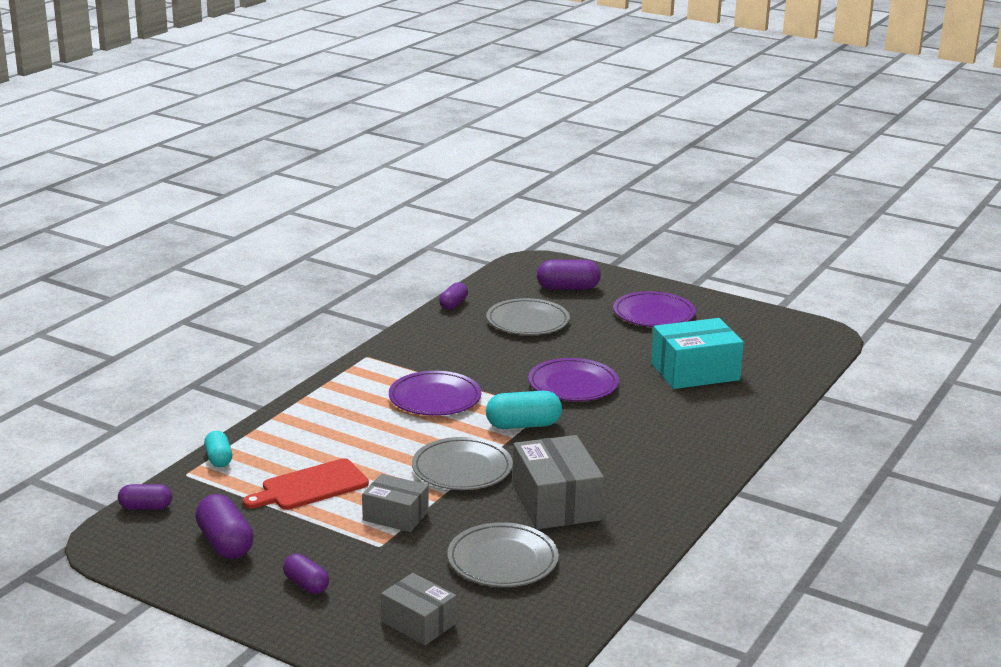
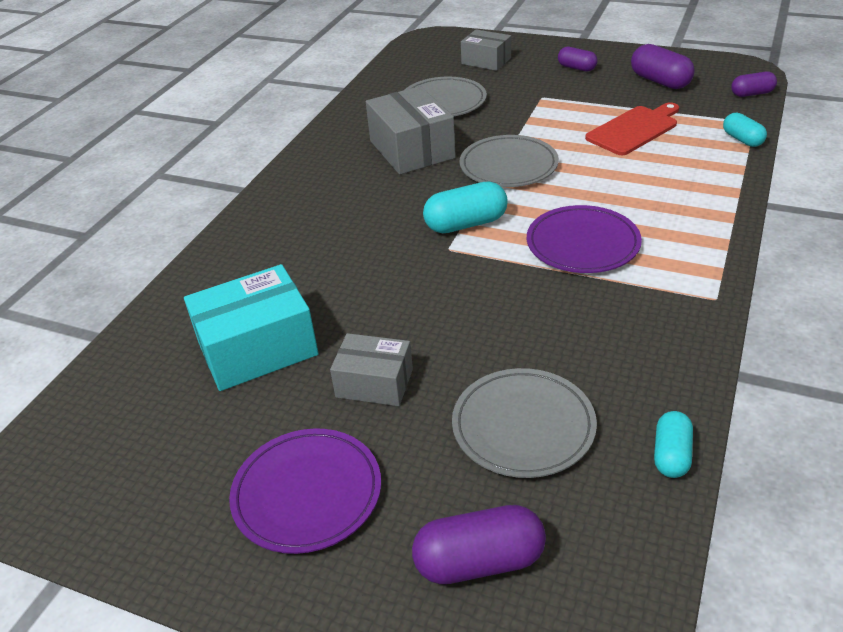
camera: 175 degrees right, 15 degrees up
grey box [362,474,429,532] -> grey box moved to [330,333,413,406]
purple capsule [439,282,468,310] -> turquoise capsule [654,411,693,478]
purple plate [528,358,619,401] -> none

